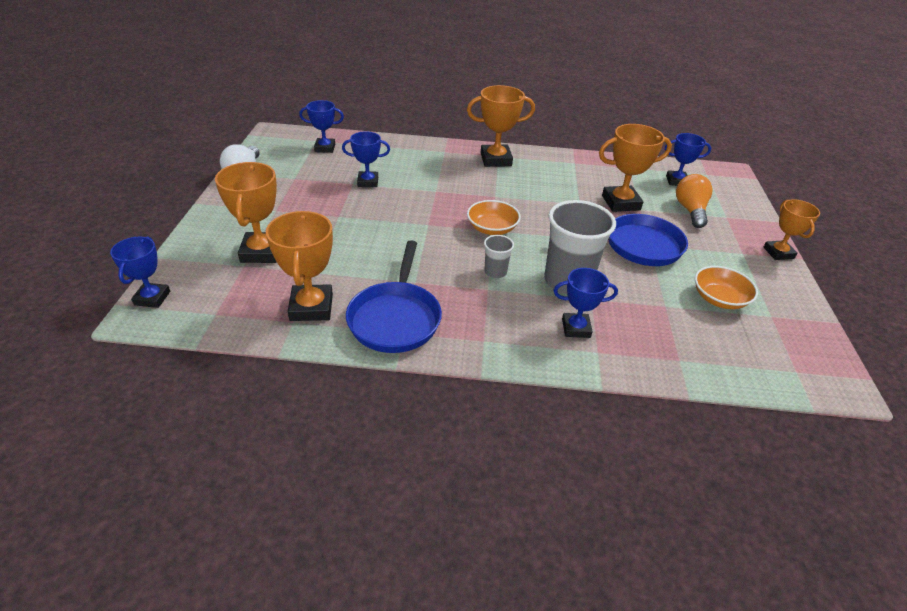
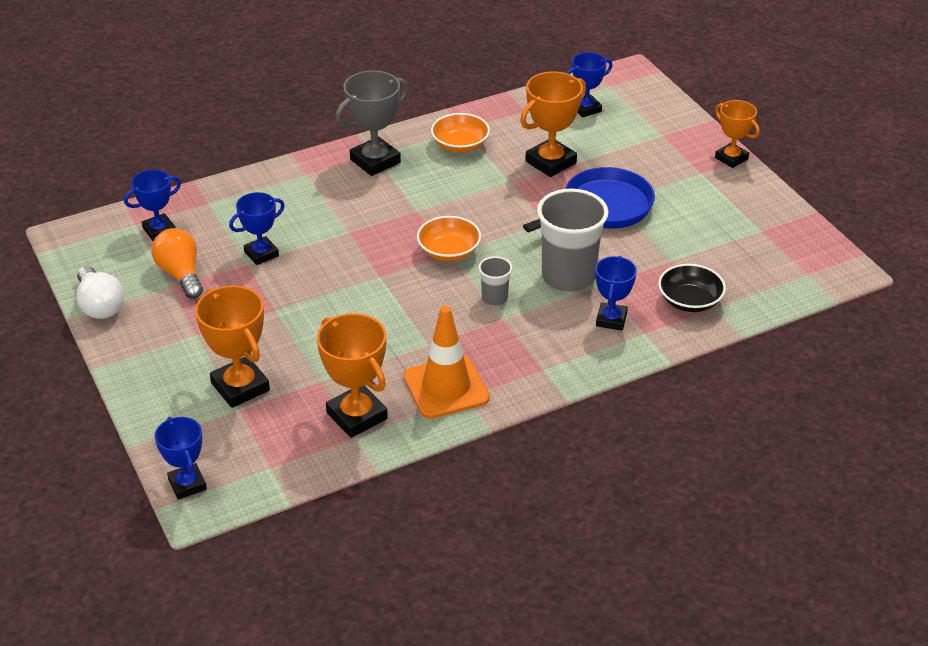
camera: 30 degrees left, 0 degrees up
blue pan [346,240,442,353] -> orange traffic cone [403,306,490,419]
orange trophy [467,85,535,167] -> grey trophy [336,70,409,176]
blue trophy [553,268,618,338] -> blue trophy turned 45 degrees counterclockwise [595,256,637,331]
orange light bulb [676,174,713,228] -> orange light bulb moved to [152,228,203,299]
orange bowl [695,266,758,309] -> orange bowl moved to [431,113,490,152]
none -> black bowl [658,264,726,312]

